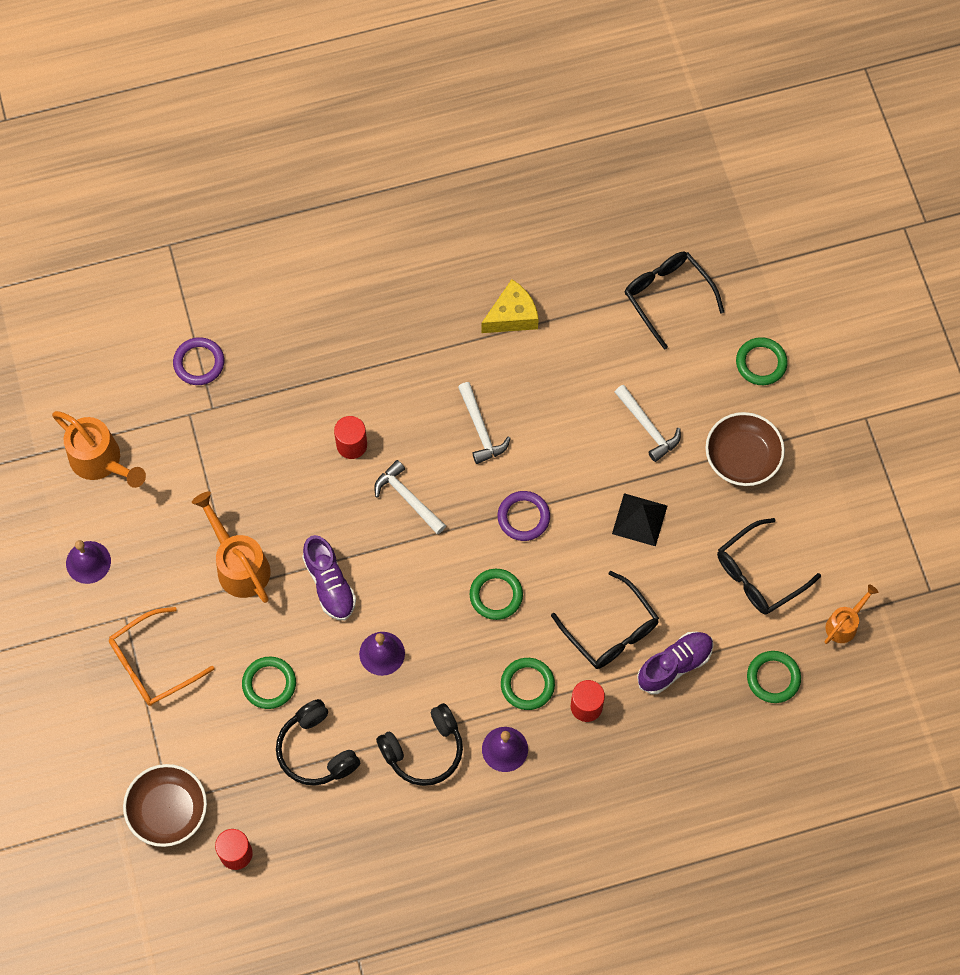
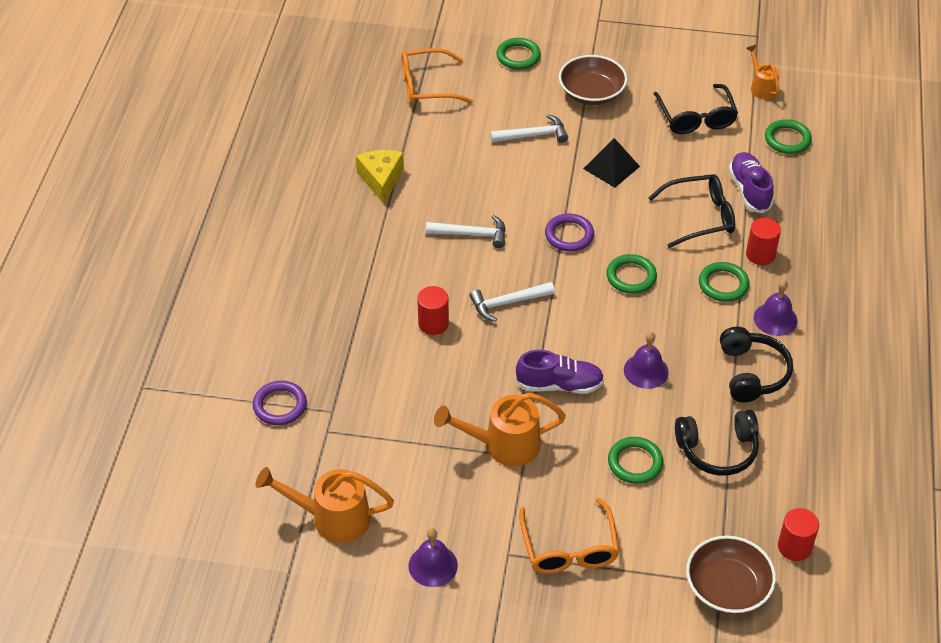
camera: 65 degrees left, 20 degrees down
orange watering can [52,411,146,488] -> orange watering can turned 150 degrees counterclockwise [255,467,394,543]
black glasses [625,252,724,350] -> orange glasses [402,48,473,105]

